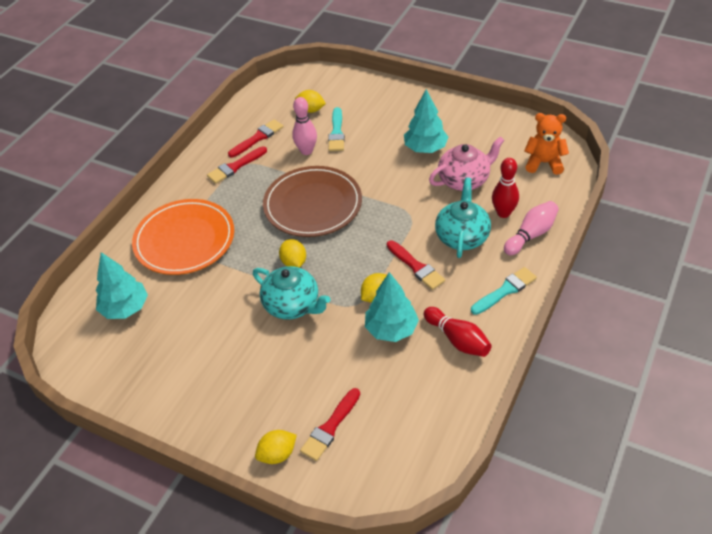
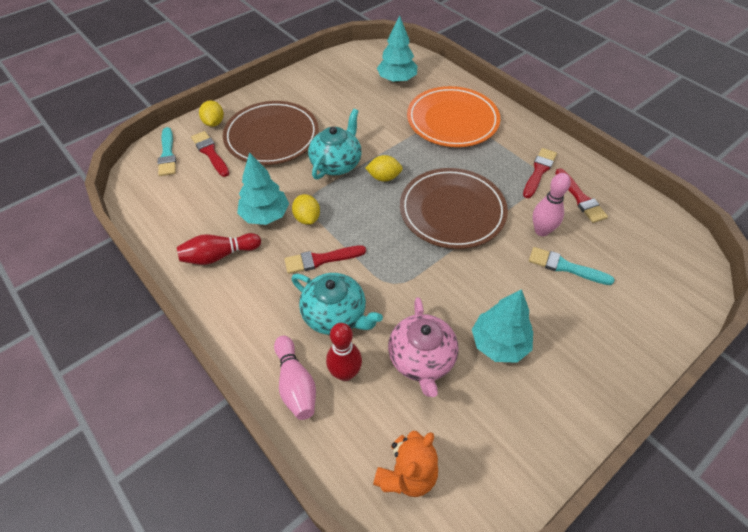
camera: 110 degrees right, 5 degrees up
red brush [207,146,267,184] -> red brush turned 45 degrees clockwise [523,148,557,198]
turquoise teapot [253,266,330,319] -> turquoise teapot turned 150 degrees clockwise [308,109,362,179]
yellow lemon [295,90,326,113] -> none
turquoise brush [471,267,537,315] -> turquoise brush moved to [158,127,176,176]
none -> brown plate [223,101,319,165]

